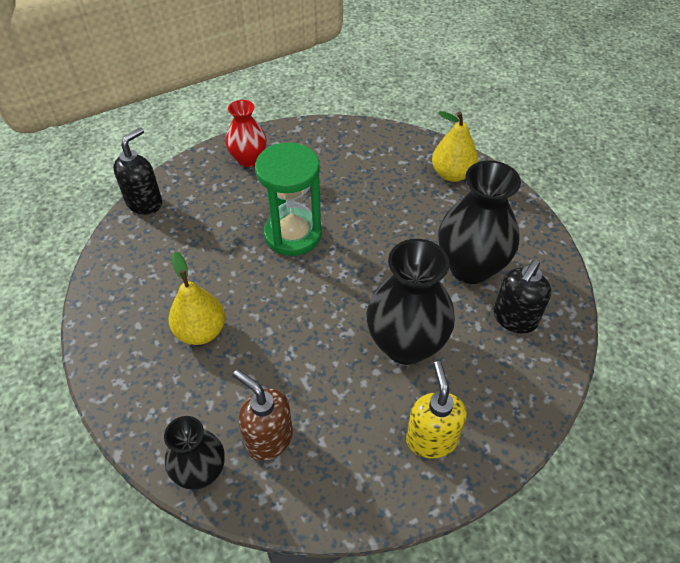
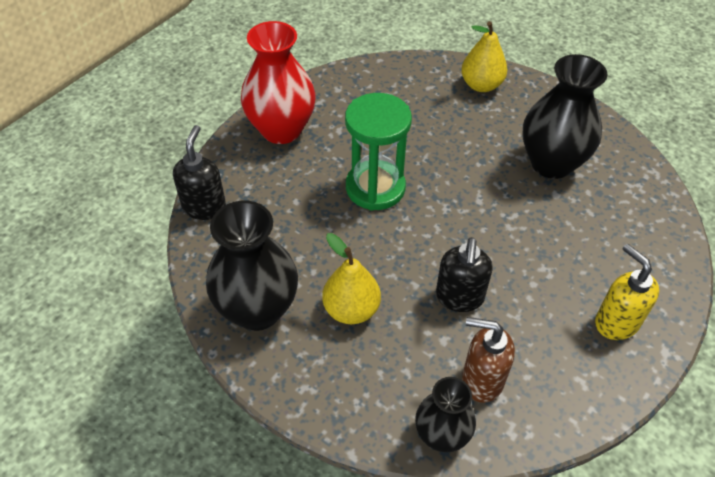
camera: 25 degrees left, 0 degrees up
red vase [226,100,266,167] -> red vase [241,21,316,144], size x1.66
black vase [366,239,455,365] -> black vase moved to [206,201,298,331]
black soap dispenser [493,260,551,334] -> black soap dispenser moved to [436,237,493,312]

